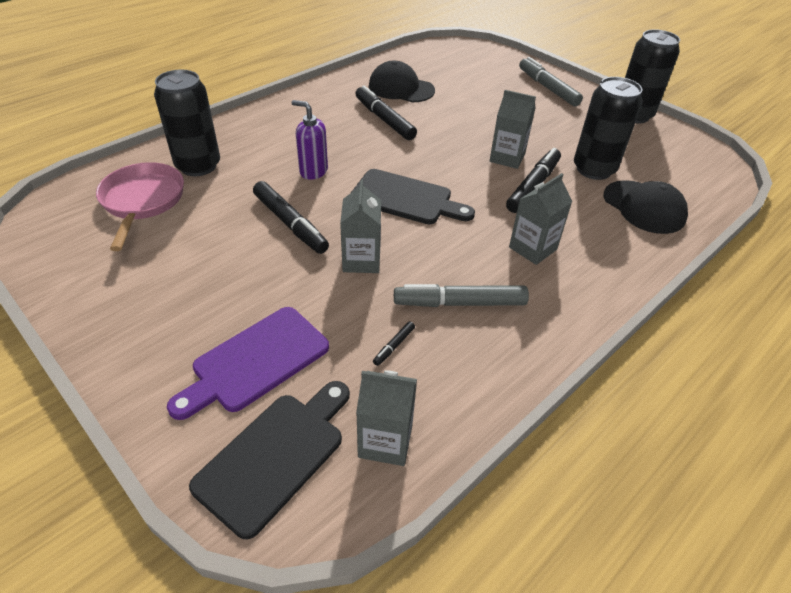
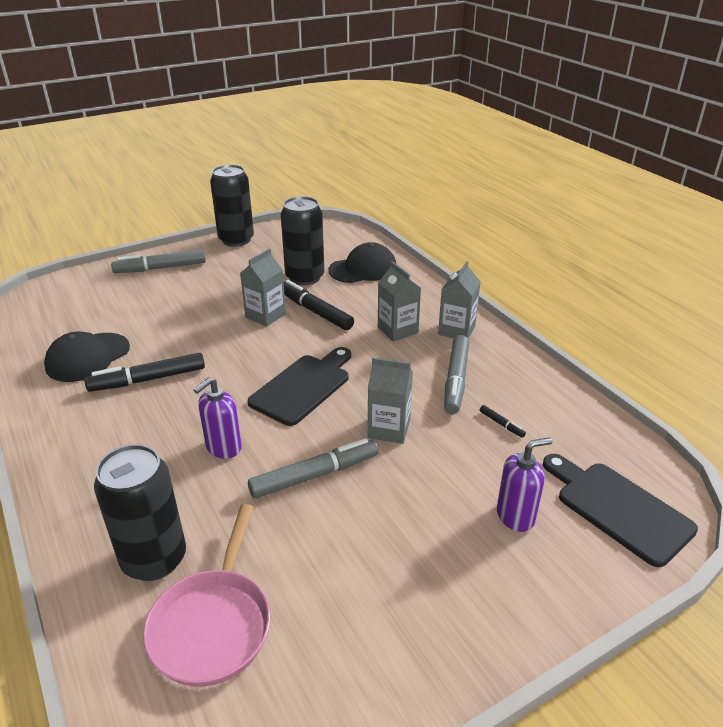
camera: 75 degrees left, 10 degrees down
pink pan [96,162,184,251] -> pink pan turned 90 degrees counterclockwise [143,504,270,687]
purple cutting board [167,307,329,420] -> purple soap dispenser [497,437,553,532]
black marker [253,181,329,254] -> grey marker [248,438,379,499]
grey carton [356,370,417,466] -> grey carton moved to [438,261,481,339]

